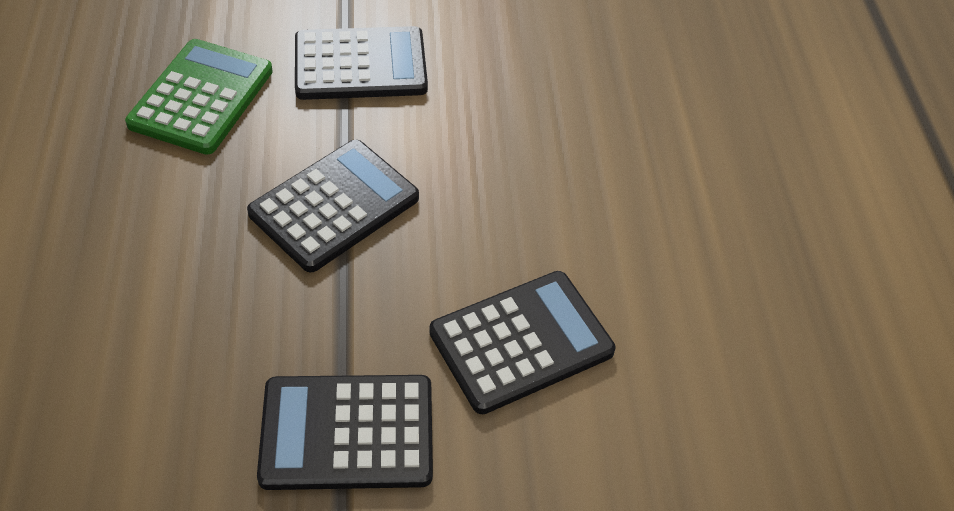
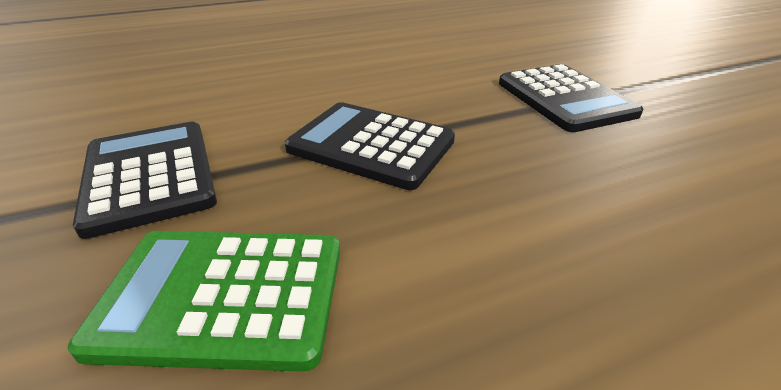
camera: 105 degrees left, 15 degrees down
black calculator [429,271,615,414] -> none

